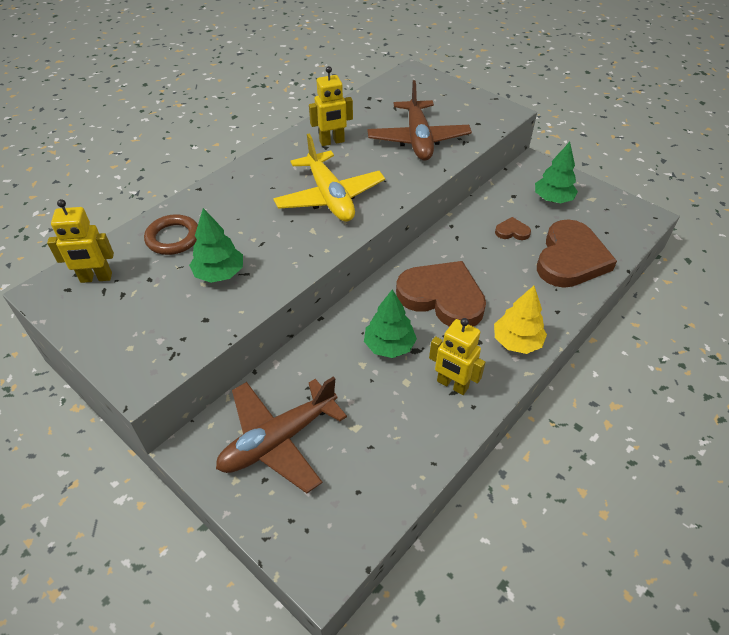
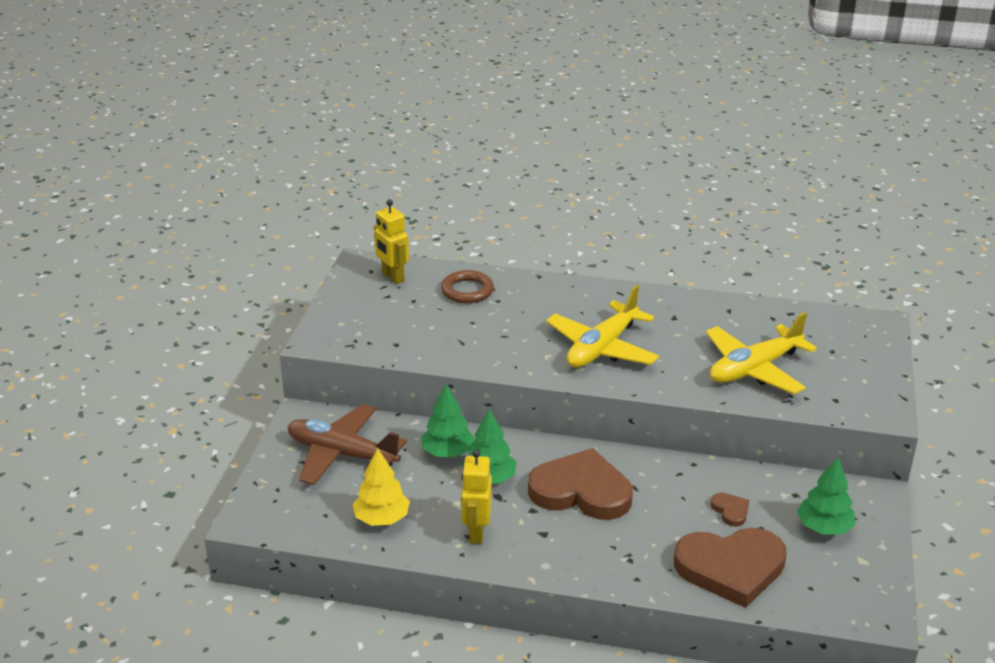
camera: 60 degrees right, 15 degrees down
green tree [189,208,243,283] -> green tree moved to [421,384,475,457]
yellow robot [309,66,353,146] -> none
brown plane [367,80,472,161] -> yellow plane [706,312,817,394]
brown heart [396,261,486,327] -> brown heart turned 75 degrees counterclockwise [528,448,633,520]
yellow tree [494,286,547,354] -> yellow tree moved to [352,448,410,526]

